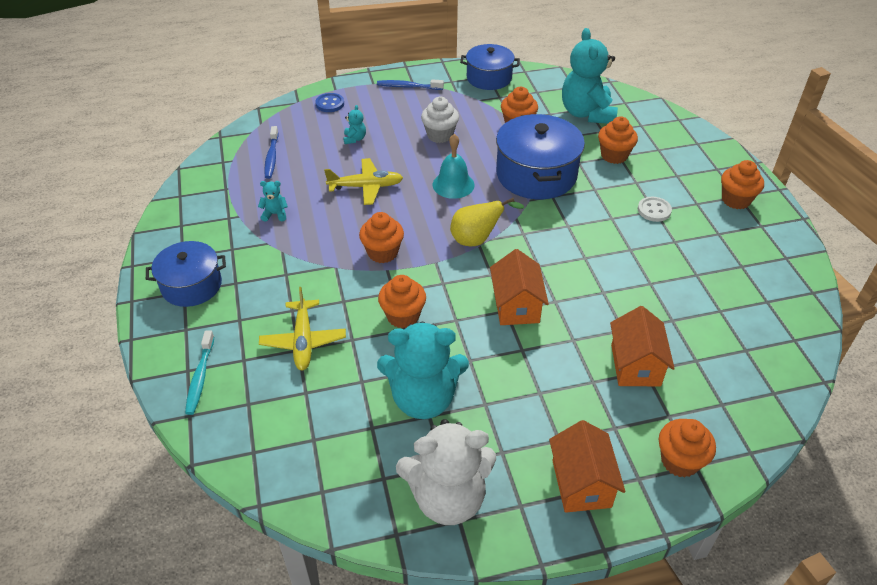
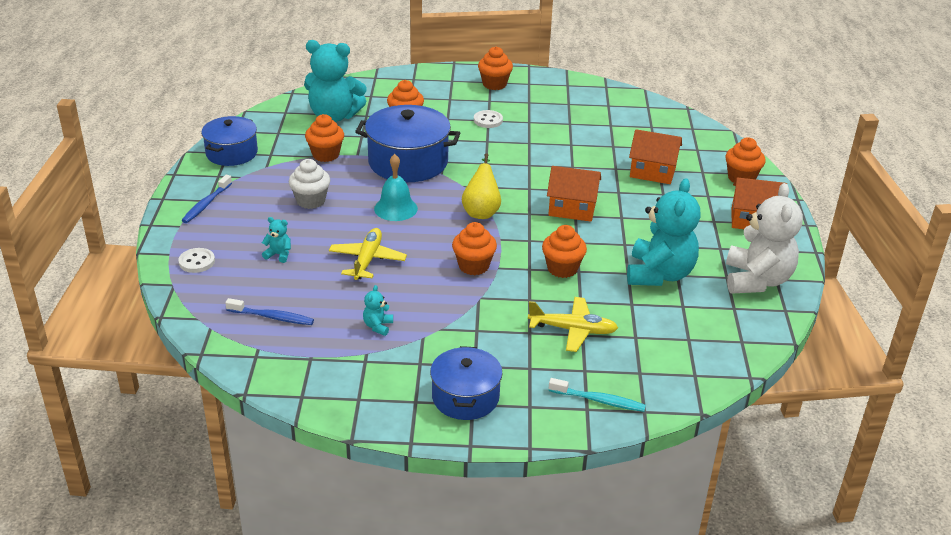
camera: 75 degrees left, 10 degrees down
blue button [315,93,344,112] -> white button [178,248,215,273]

